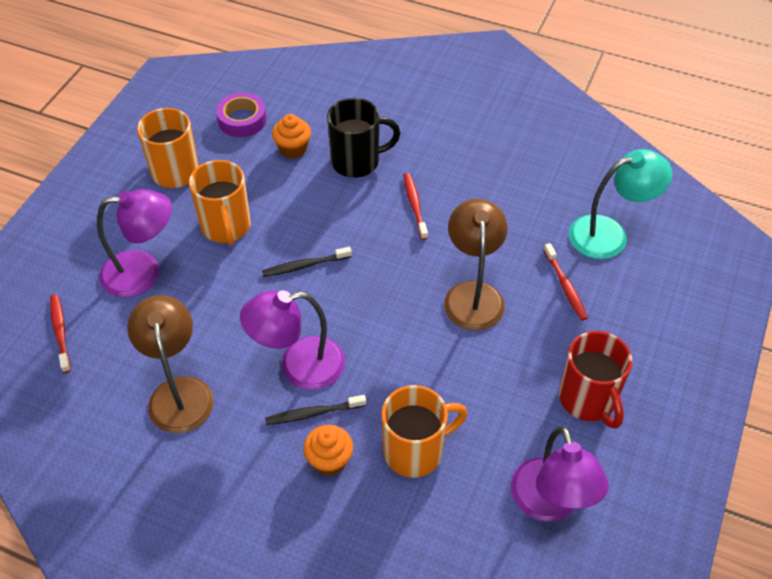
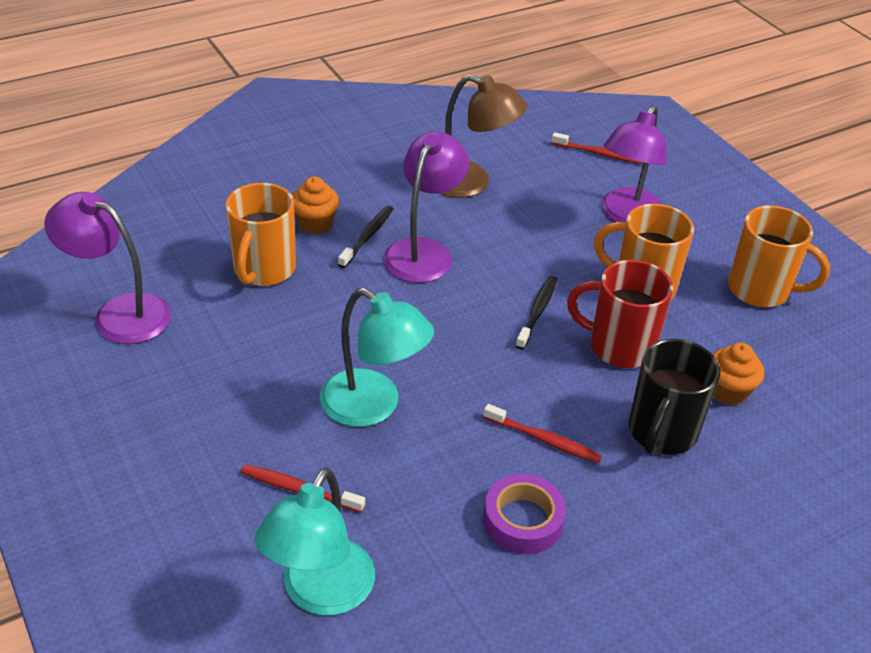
camera: 125 degrees right, 10 degrees down
purple tape [216,92,267,137] -> purple tape moved to [483,474,566,554]
brown lamp [444,199,508,331] -> turquoise lamp [320,288,434,427]
red mug [559,331,633,429] -> red mug moved to [567,260,673,368]

